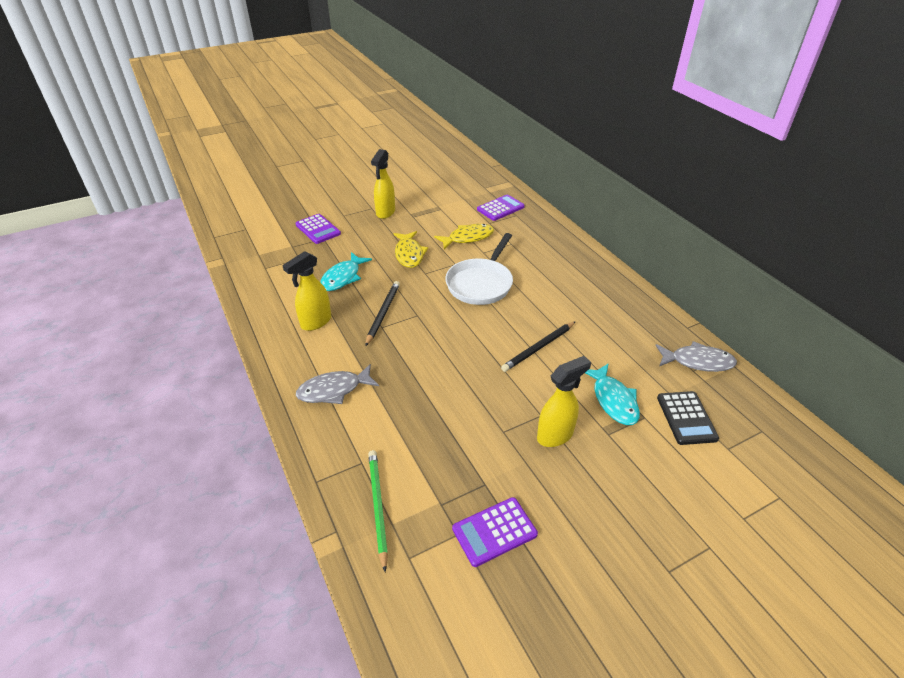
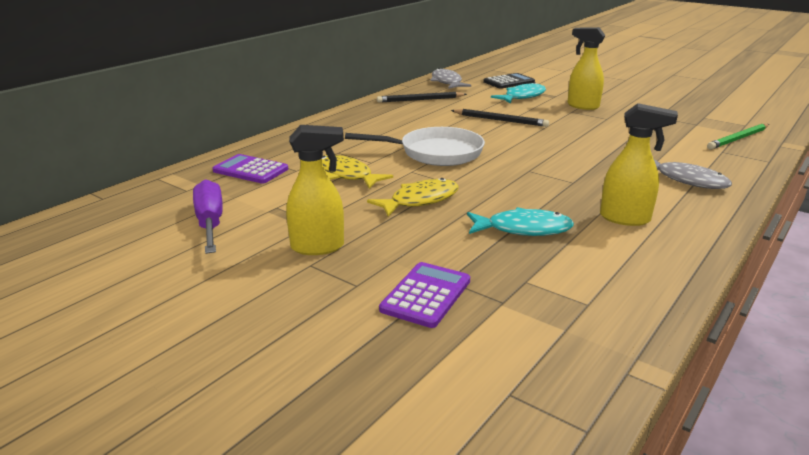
camera: 115 degrees left, 15 degrees down
black pencil [365,281,400,346] -> black pencil moved to [377,92,467,103]
purple calculator [452,497,538,567] -> none
none -> purple screwdriver [193,179,223,254]

